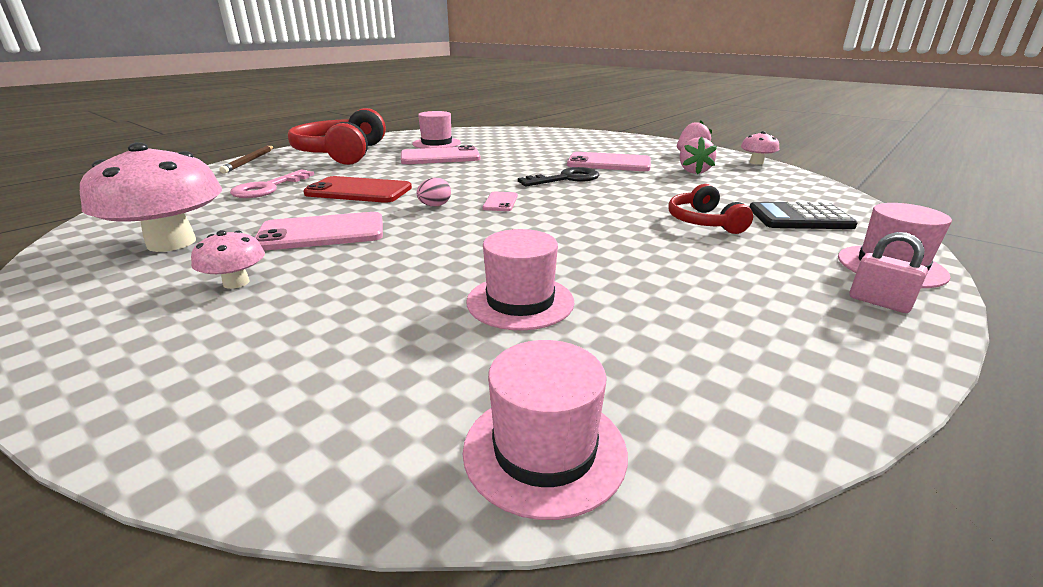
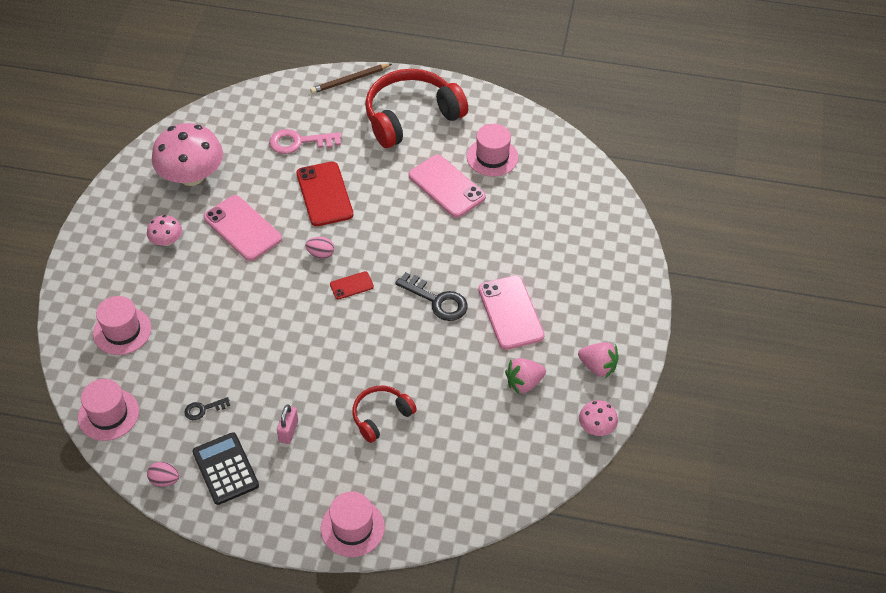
camera: 60 degrees right, 25 degrees up
pink hat [466,229,574,330] -> pink hat moved to [93,296,152,355]
pink phone [483,192,518,211] -> red phone [330,271,374,300]
black calculator [750,202,858,229] -> black calculator moved to [192,432,259,505]
pink padlock [849,232,928,313] -> pink padlock moved to [277,404,298,444]
none -> pink egg [147,462,179,487]
none -> black key [185,397,230,420]

